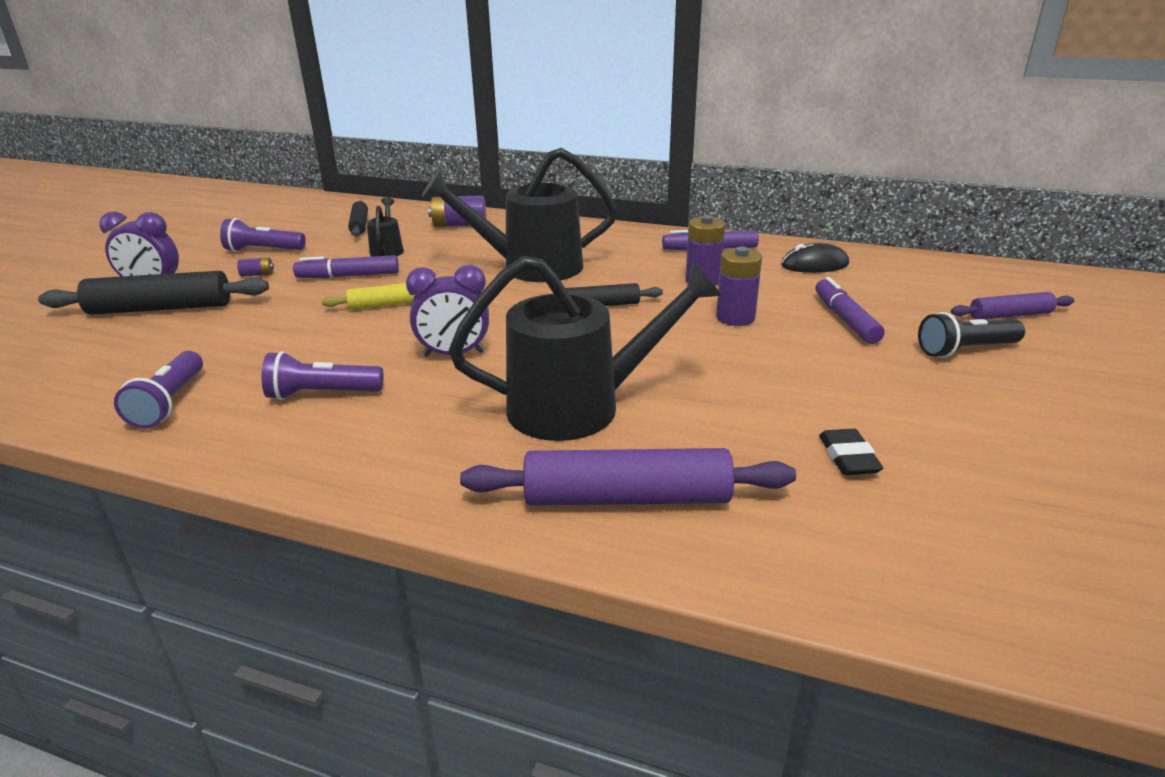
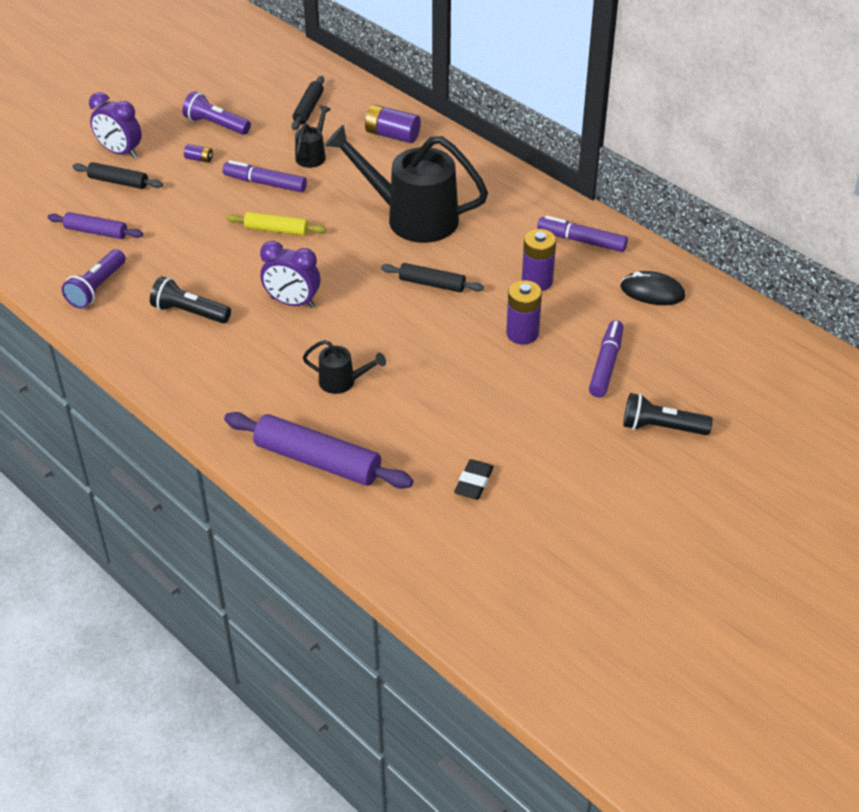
camera: 25 degrees right, 15 degrees up
black rolling pin [38,271,269,315] -> black rolling pin [72,162,163,189], size x0.57
purple flashlight [262,351,383,400] -> black flashlight [150,276,231,323]
black watering can [449,256,723,441] -> black watering can [303,340,386,394], size x0.45
purple rolling pin [951,292,1074,319] -> purple rolling pin moved to [48,212,143,239]

